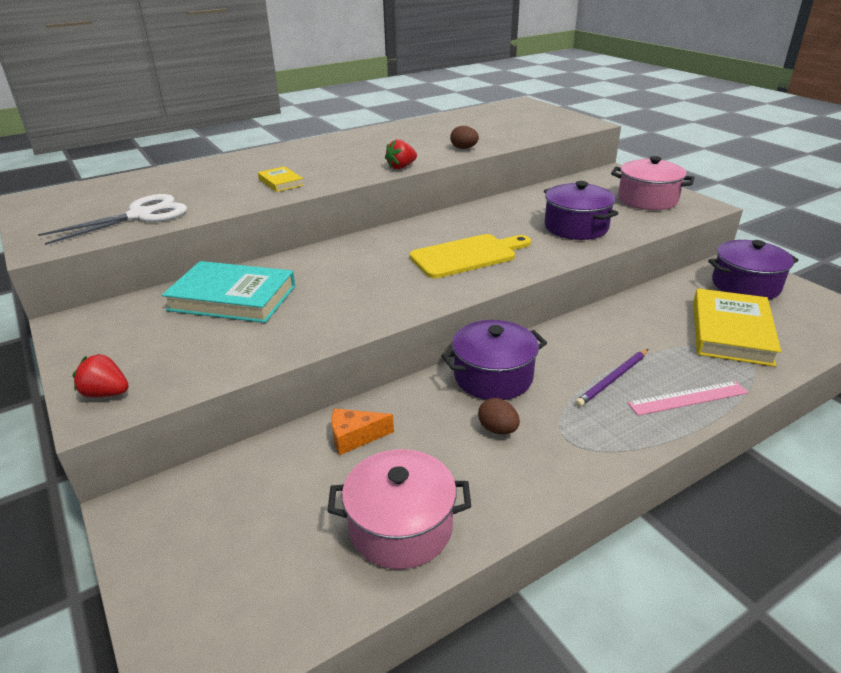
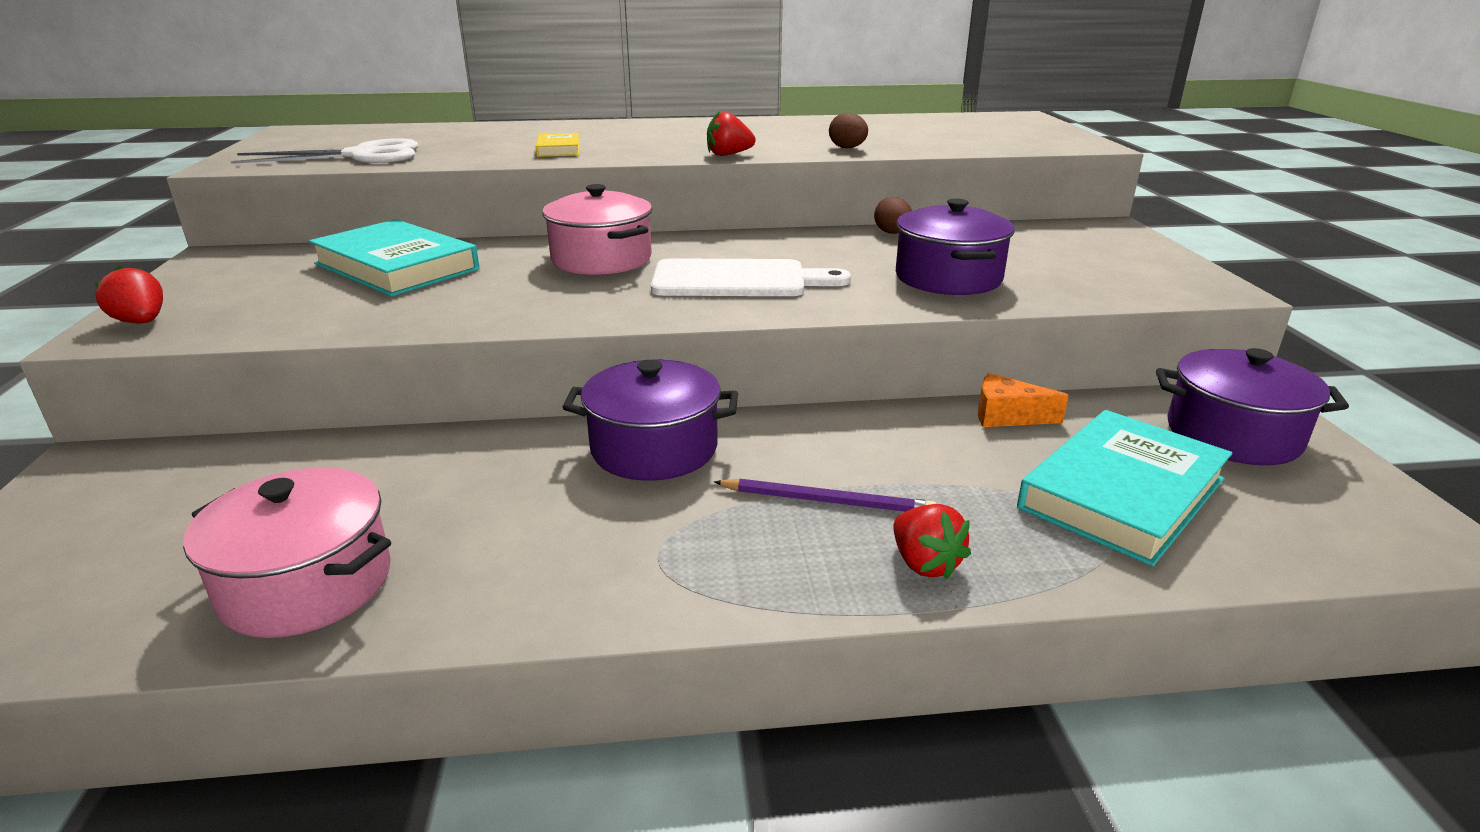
camera: 25 degrees right, 5 degrees down
orange cheese [331,409,394,455] -> orange cheese moved to [978,373,1069,427]
yellow cutting board [410,234,531,279] -> white cutting board [651,258,851,296]
brown egg [478,398,520,435] -> brown egg moved to [874,197,912,234]
purple pencil [575,349,648,407] -> purple pencil turned 150 degrees counterclockwise [714,478,936,512]
pink pot [611,156,695,210] -> pink pot moved to [542,184,652,275]
pink ruler [627,381,748,416] -> red strawberry [893,504,971,579]
yellow book [693,288,781,367] -> turquoise book [1017,410,1232,566]

